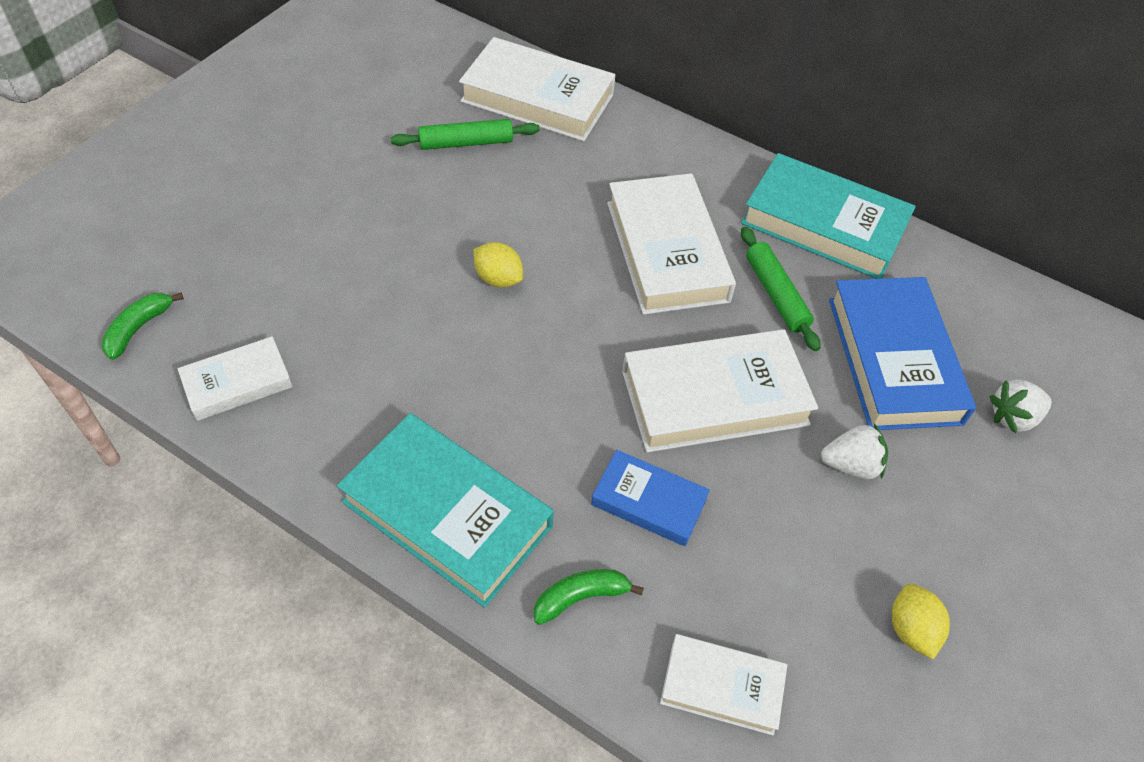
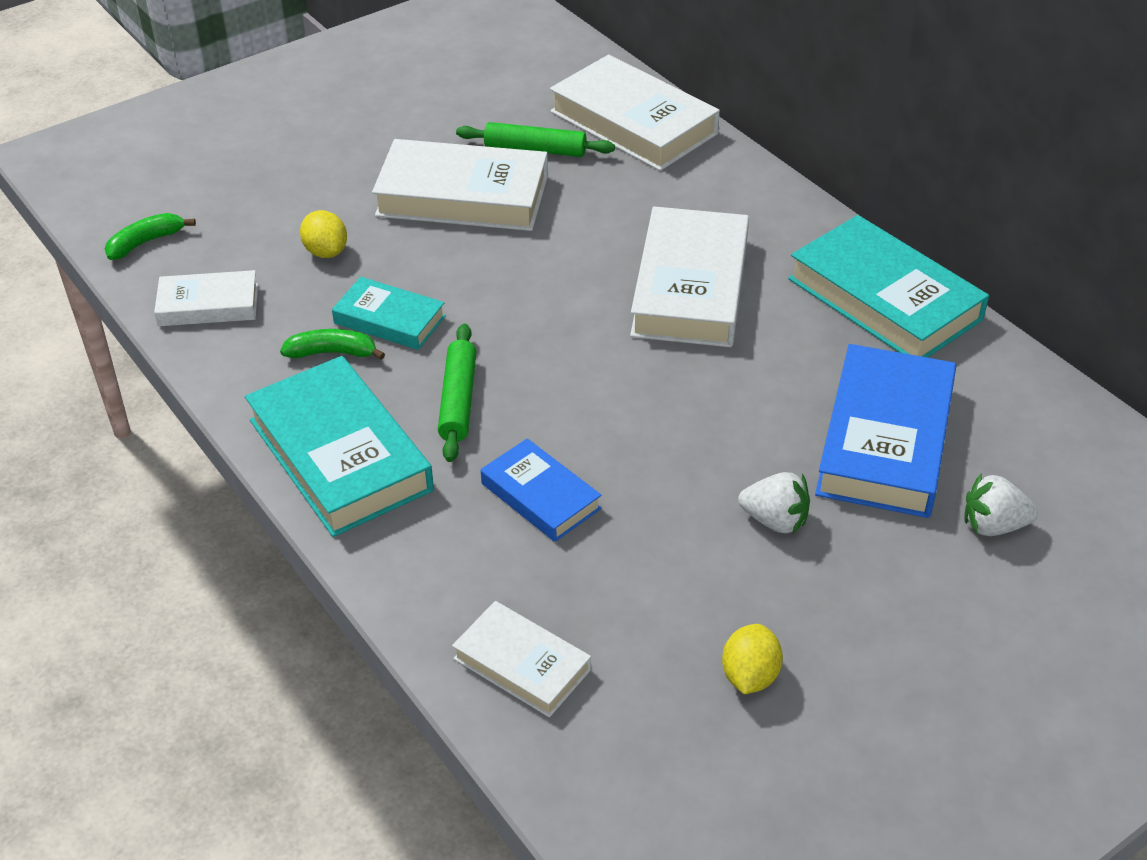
camera: 25 degrees right, 10 degrees down
yellow lemon [474,242,523,288] -> yellow lemon moved to [300,210,347,258]
green banana [534,569,644,625] -> green banana moved to [280,329,385,360]
white book [622,329,818,453] -> white book moved to [372,139,548,231]
green rolling pin [741,227,821,351] -> green rolling pin moved to [438,324,477,462]
none -> turquoise book [332,277,446,350]

